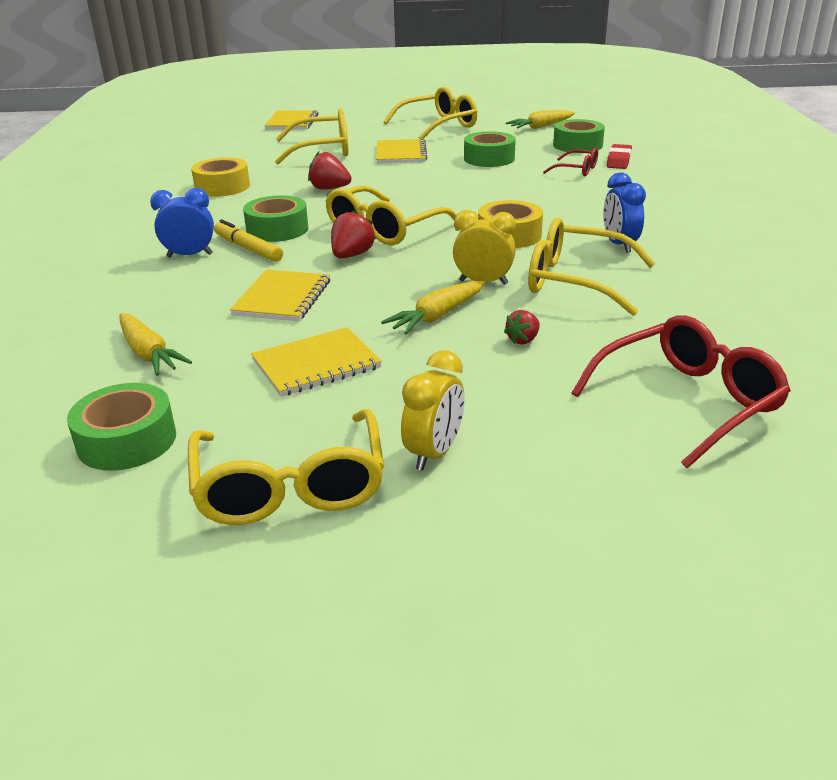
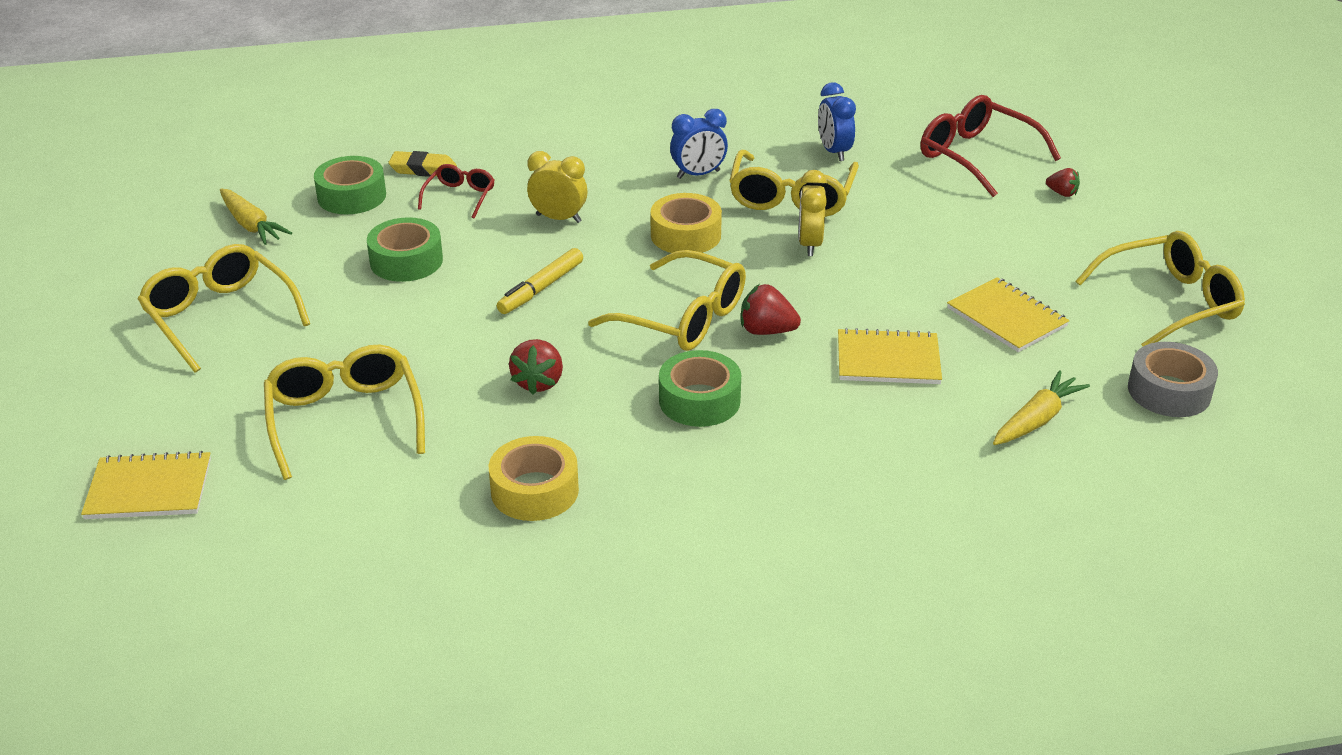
camera: 100 degrees left, 5 degrees up
green tape [67,383,176,471] -> grey tape [1128,342,1218,417]
blue clock [150,188,214,257] -> blue clock moved to [818,82,856,161]
yellow marker [214,219,283,262] -> yellow marker moved to [497,248,583,314]
yellow notebook [376,139,427,163] -> none
yellow carrot [381,281,485,334] -> none
yellow clock [401,350,464,471] -> yellow clock moved to [527,151,587,223]
red strawberry [504,310,540,345] -> red strawberry moved to [1046,168,1080,197]
red eraser [607,144,632,169] -> yellow eraser [388,151,457,177]

